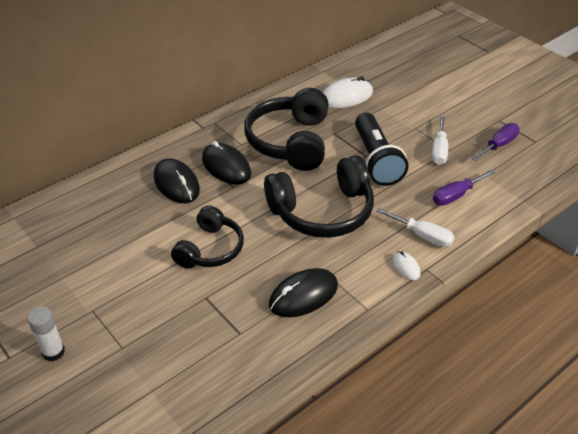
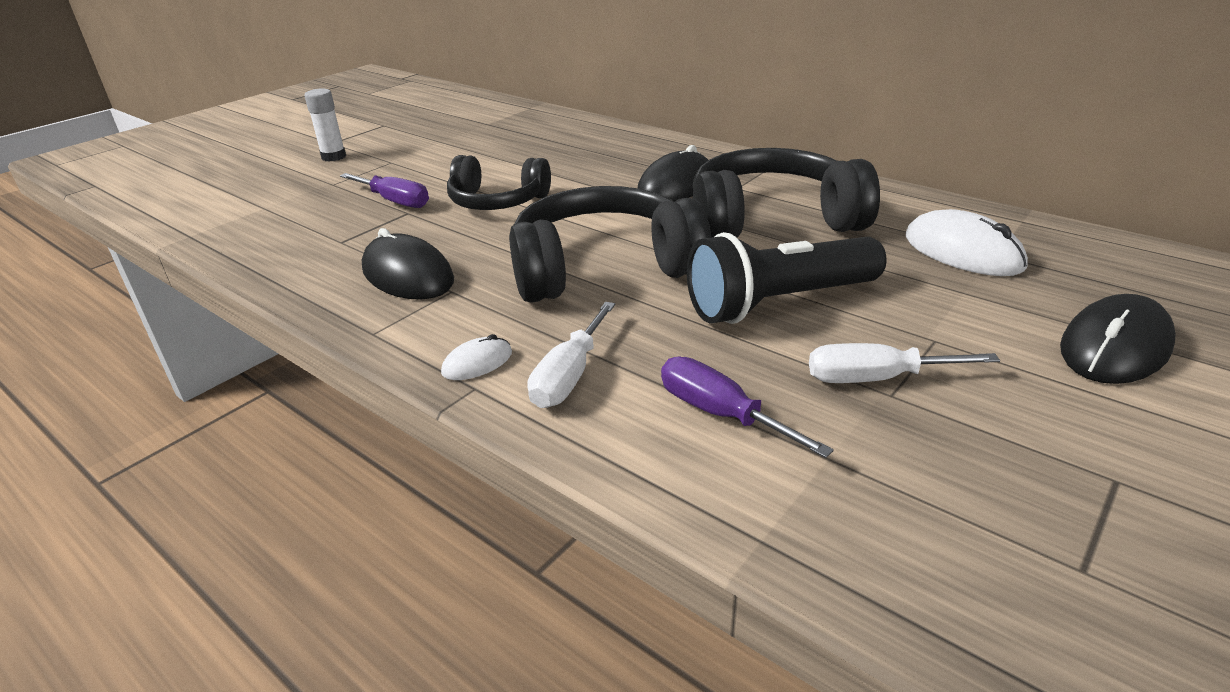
camera: 80 degrees right, 10 degrees down
black mouse [154,158,200,203] -> black mouse moved to [1060,294,1176,384]
black headphones [264,155,374,238] -> black headphones turned 105 degrees clockwise [509,186,711,303]
purple screwdriver [471,123,520,161] -> purple screwdriver moved to [340,173,429,208]

